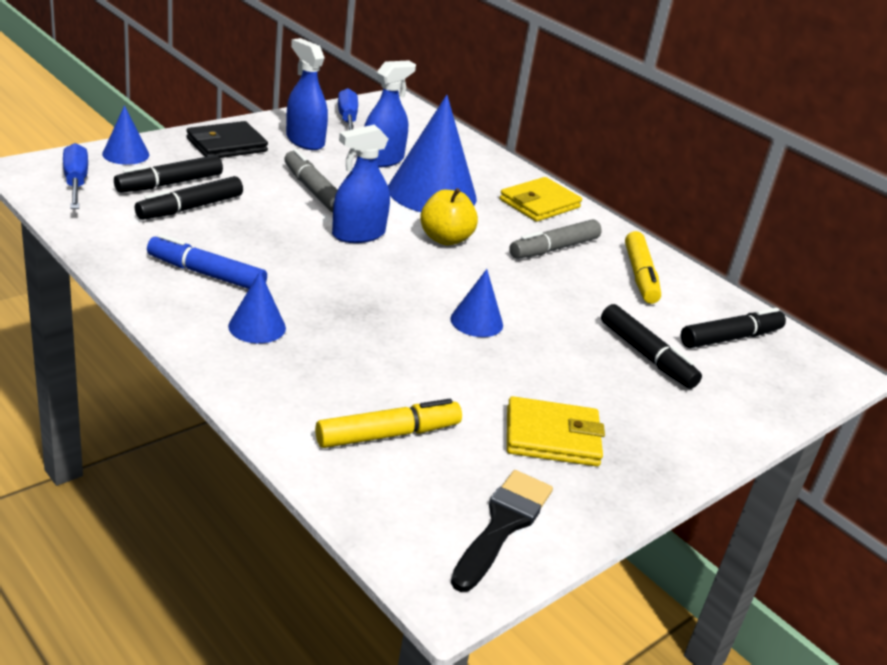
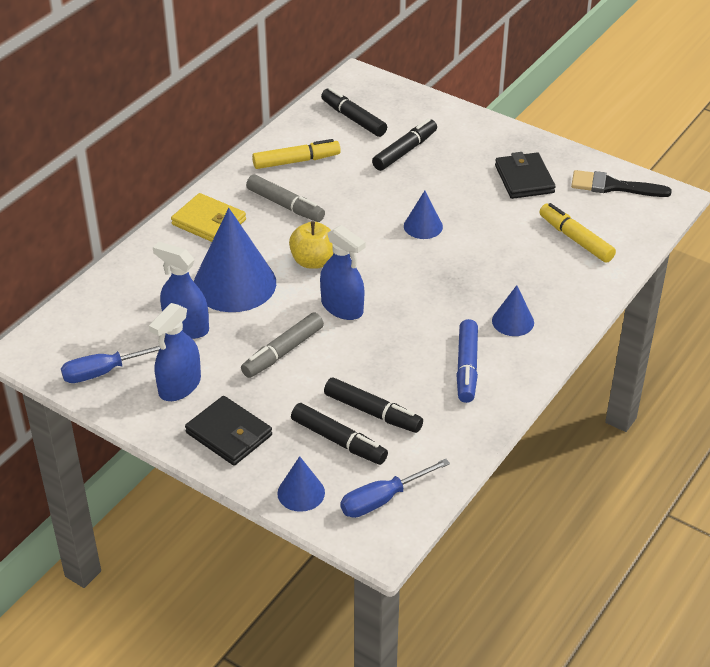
camera: 100 degrees left, 10 degrees up
yellow wallet [507,396,605,466] -> black wallet [495,152,556,199]

